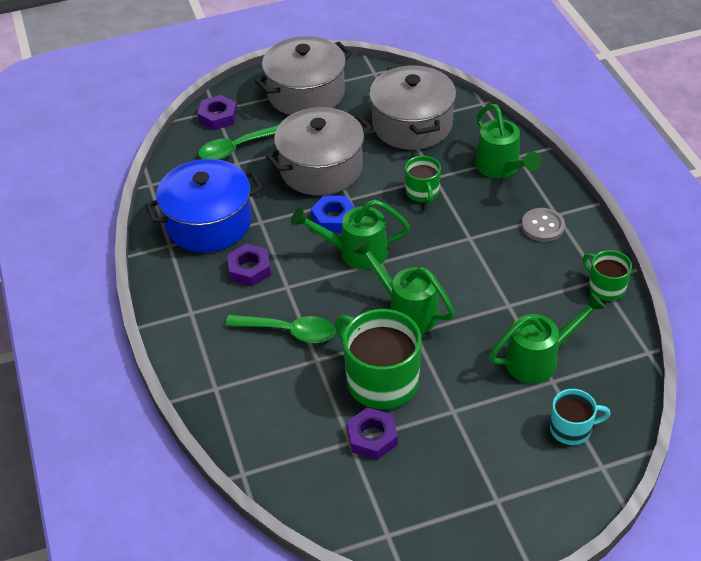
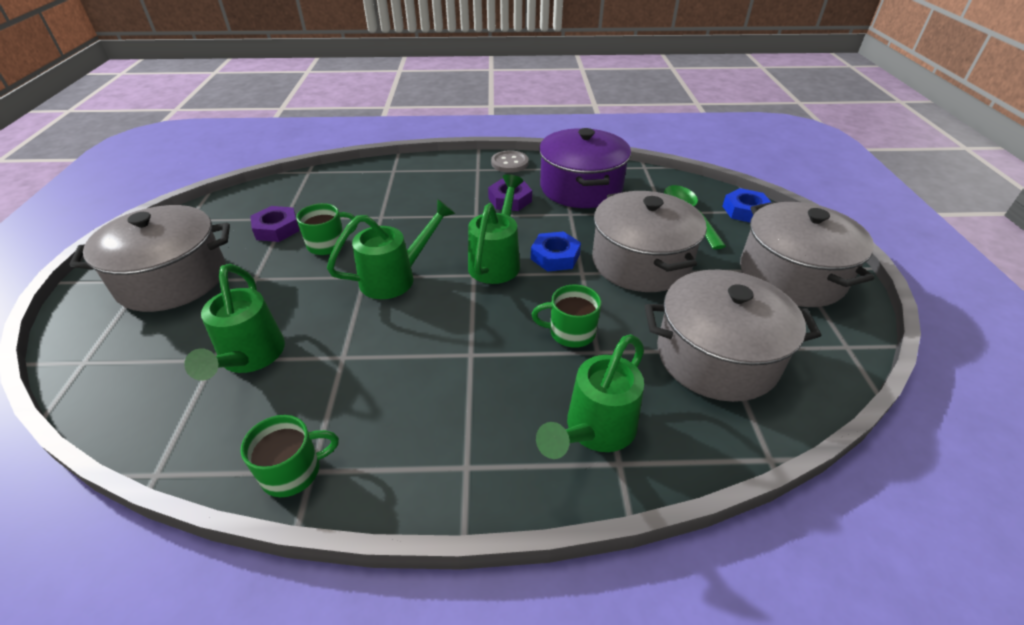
camera: 105 degrees right, 5 degrees down
blue pot [145,159,263,252] -> purple pot [539,128,631,208]
purple nut [197,95,238,130] -> blue nut [723,188,771,222]
green spoon [225,315,336,343] -> none
green mug [335,309,422,409] -> green mug [296,203,357,255], size x0.55
green watering can [475,104,541,178] -> green watering can turned 45 degrees counterclockwise [536,334,644,459]
grey button [521,208,565,242] -> grey button moved to [491,150,529,173]
turquoise mug [550,389,611,445] -> none
none -> grey pot [70,205,230,312]

